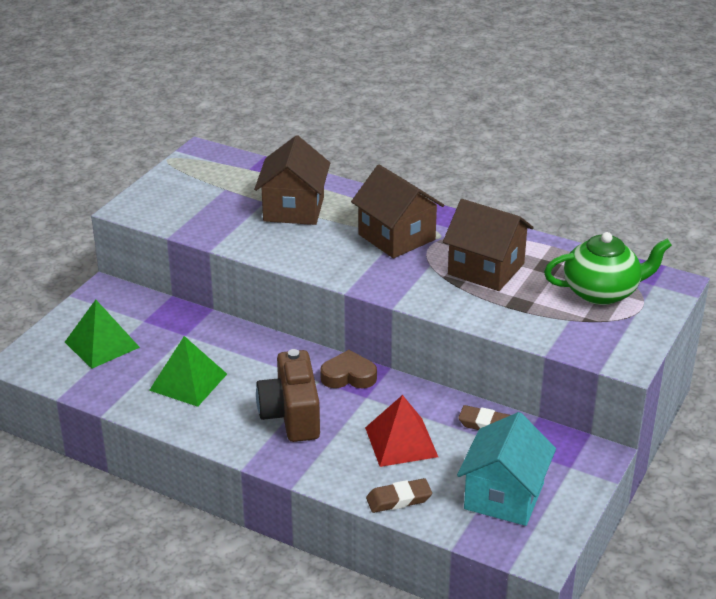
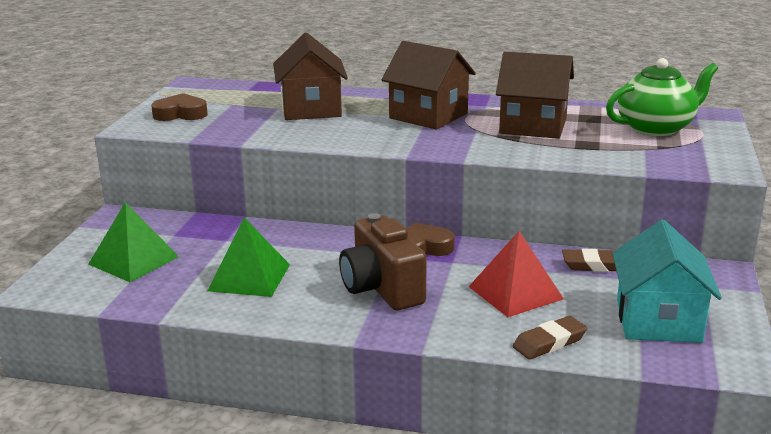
camera: 15 degrees left, 10 degrees down
none -> brown heart [151,93,208,121]

